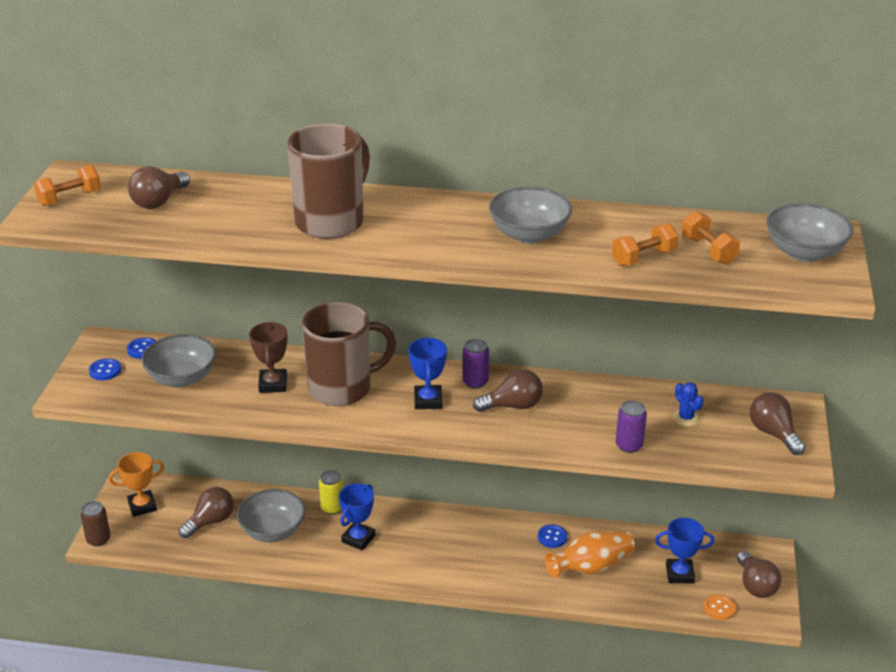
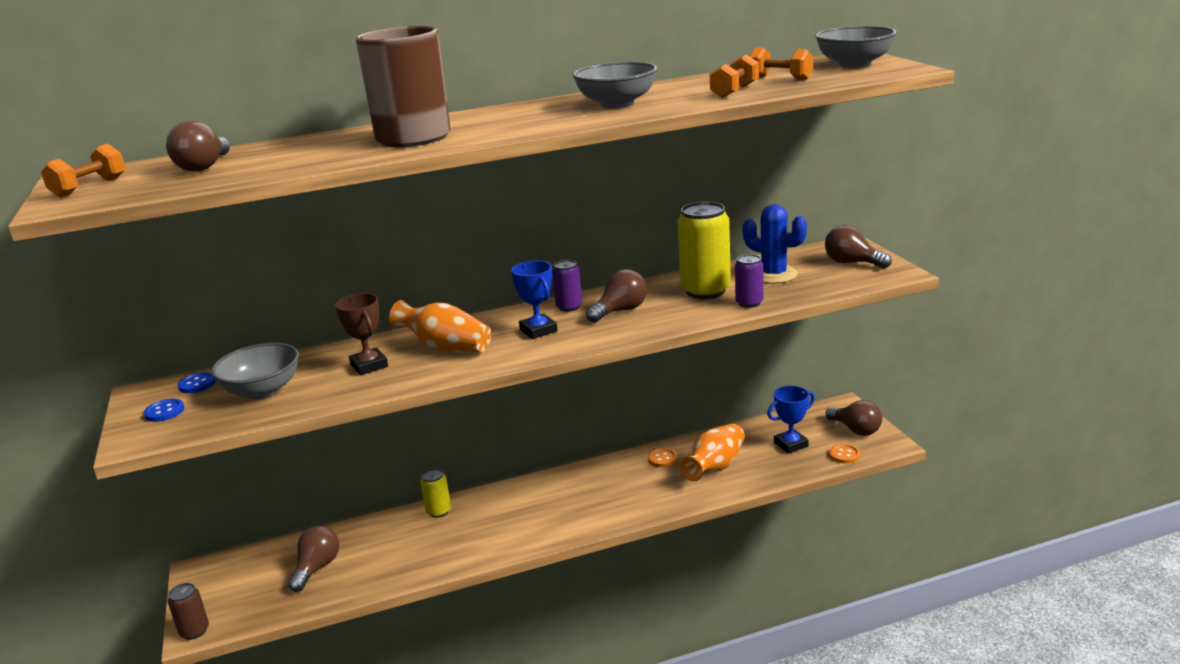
camera: 25 degrees left, 10 degrees down
orange trophy [108,452,164,517] -> none
grey bowl [237,489,305,542] -> none
brown mug [302,302,396,406] -> orange vase [389,300,491,352]
blue trophy [339,484,375,551] -> none
blue button [538,524,567,548] -> orange button [648,448,677,467]
blue cactus [672,382,703,426] -> blue cactus [742,204,807,283], size x1.77
none -> yellow can [678,202,731,299]

